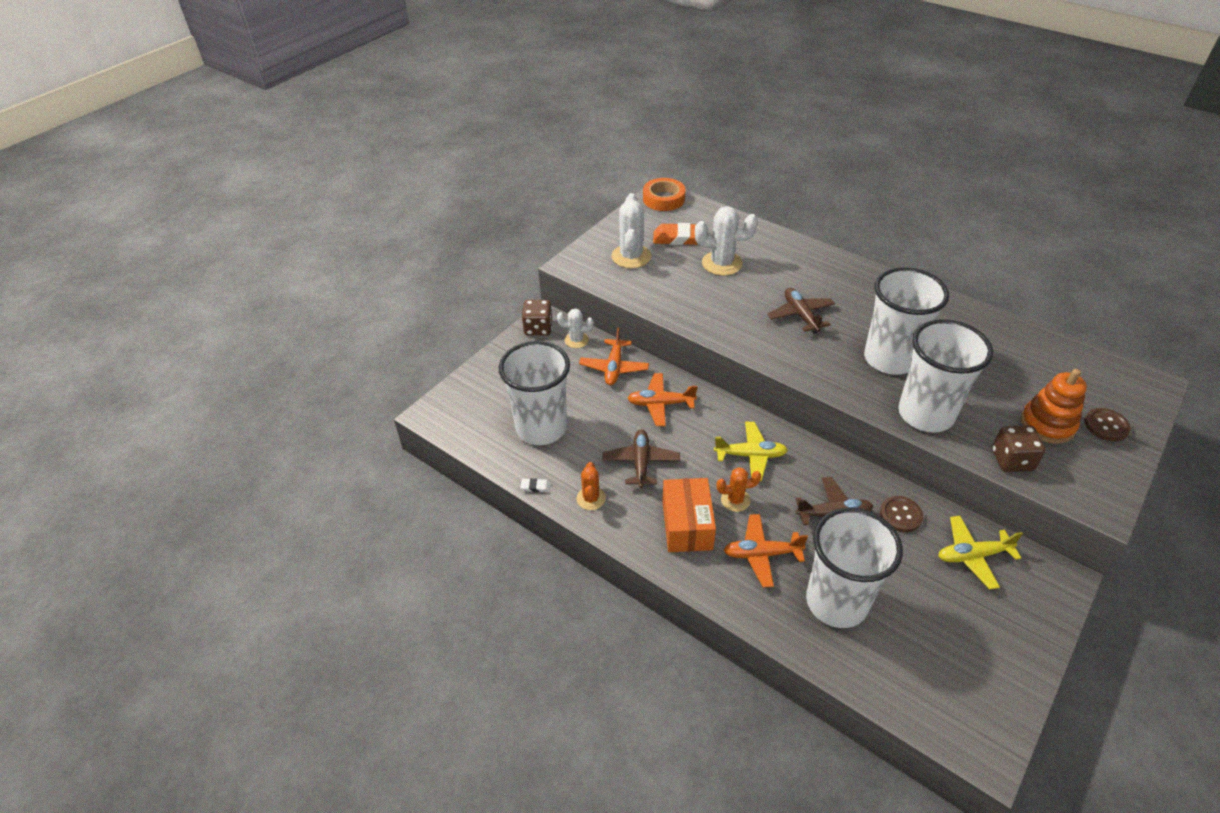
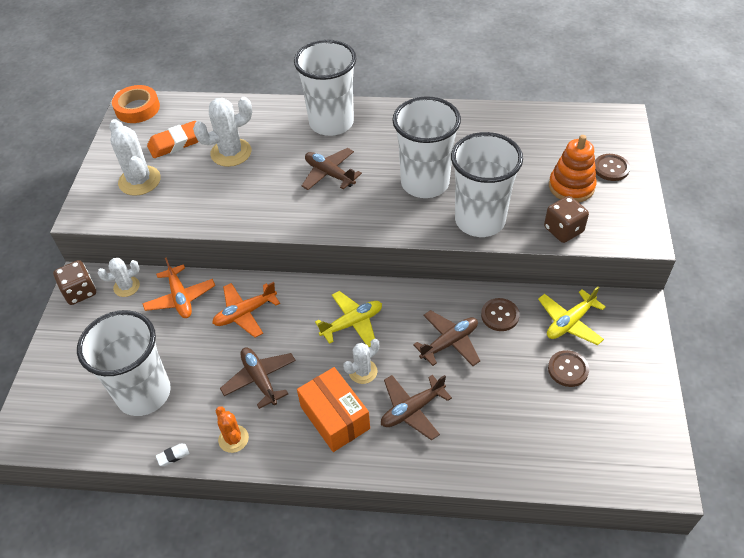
camera: 30 degrees left, 5 degrees up
orange cactus [716,467,761,512] -> white cactus [344,339,379,384]
orange plane [724,514,808,587] -> brown plane [381,375,452,440]
white cup [806,508,903,628] -> white cup moved to [294,40,357,136]
none -> brown button [548,350,589,387]

